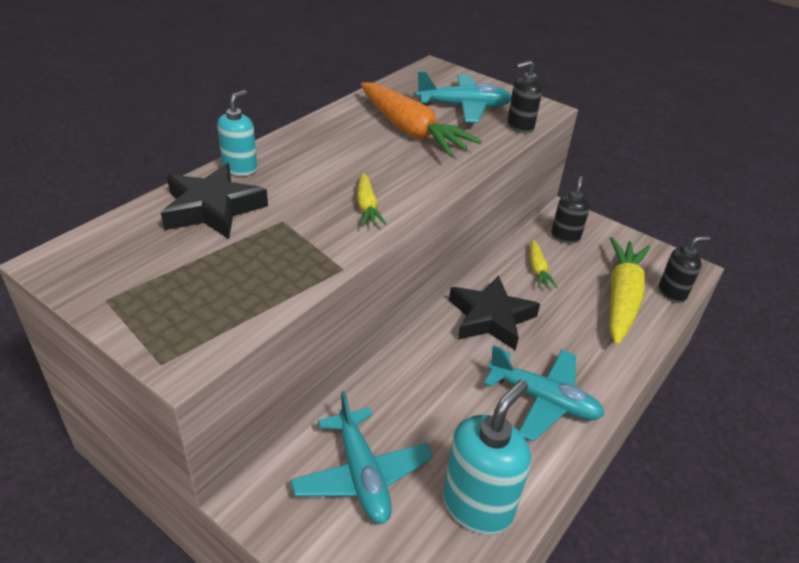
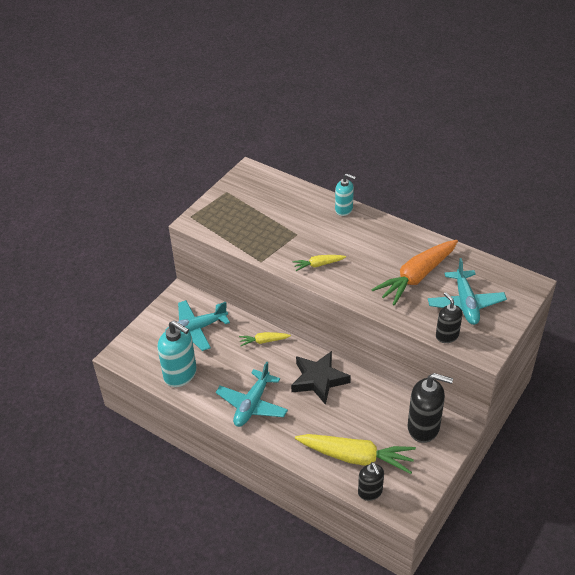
camera: 90 degrees right, 5 degrees up
black star [161,163,268,239] -> none
yellow carrot [530,239,558,288] -> yellow carrot moved to [239,332,291,346]
black soap dispenser [551,176,590,244] -> black soap dispenser [408,373,453,443], size x1.66

